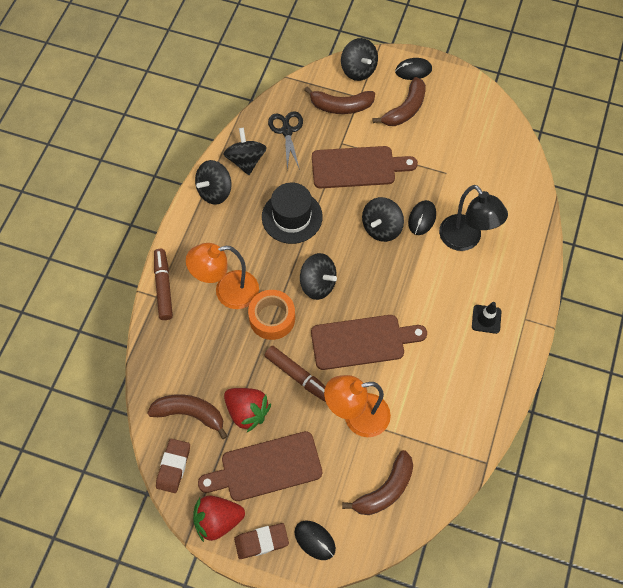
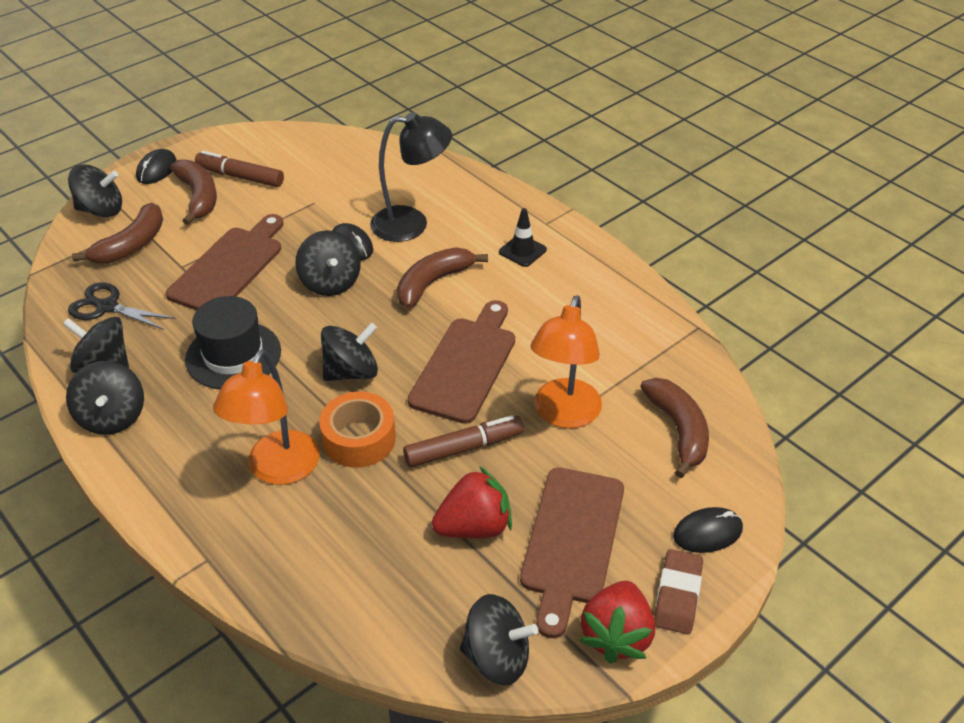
camera: 60 degrees left, 20 degrees down
brown banana [147,394,228,439] -> brown banana moved to [397,247,488,309]
brown marker [154,249,173,320] -> brown marker moved to [195,151,284,187]
brown eraser [156,439,190,493] -> black spinning top [460,594,538,686]

